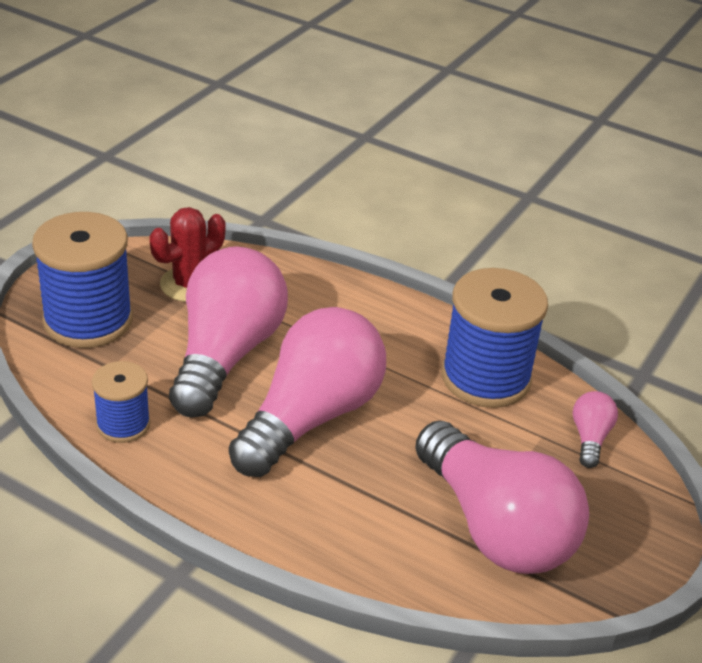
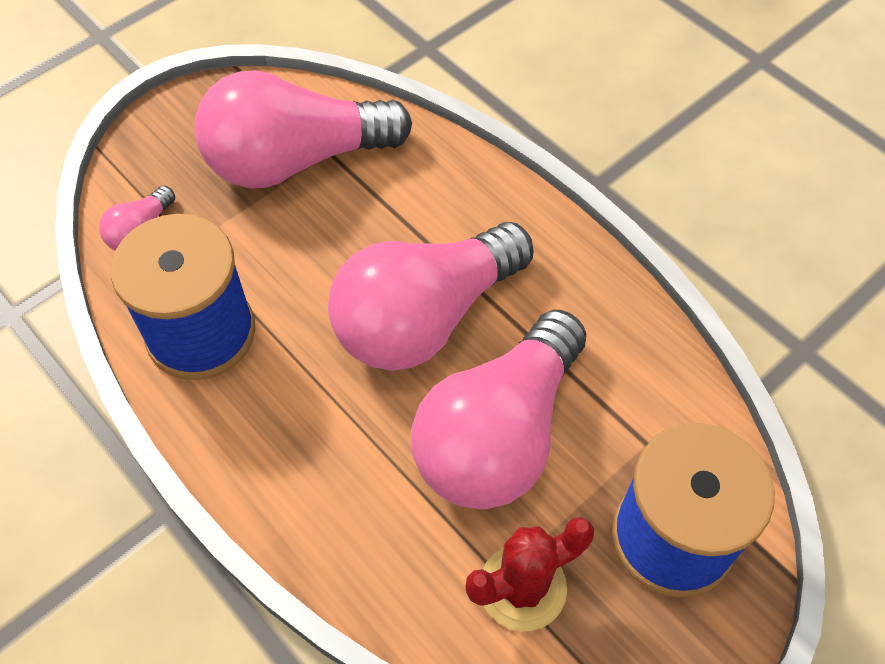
camera: 160 degrees left, 20 degrees up
blue spool [92,361,151,443] -> none
pink light bulb [415,421,589,574] -> pink light bulb turned 90 degrees counterclockwise [195,70,412,188]

